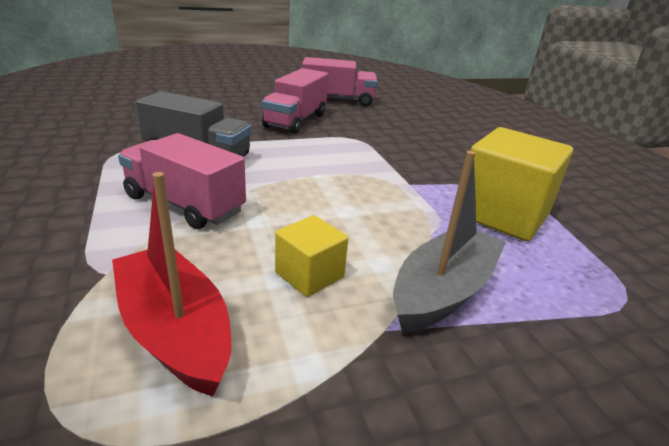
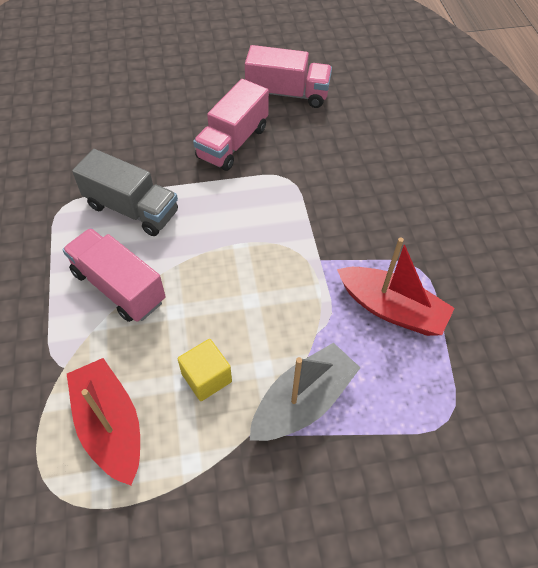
camera: 10 degrees right, 25 degrees up
yellow cube [471,127,573,241] -> red boat [337,238,455,336]

